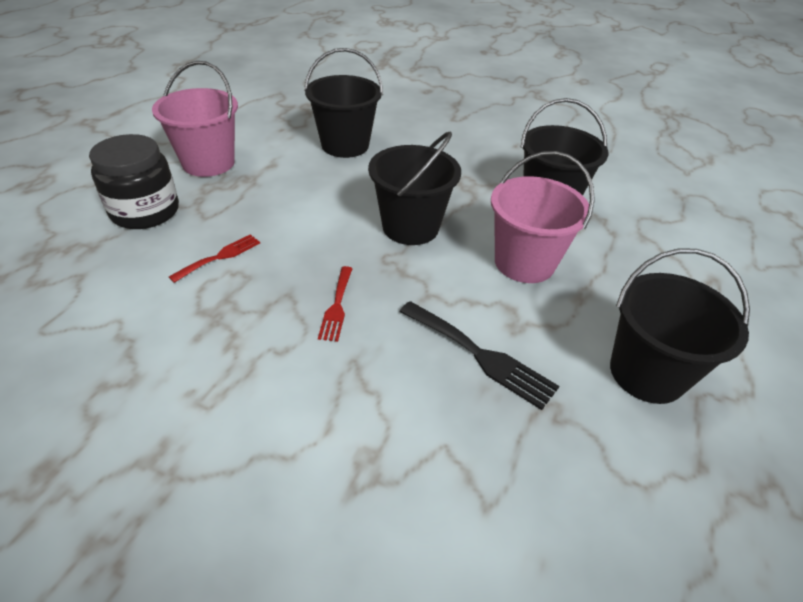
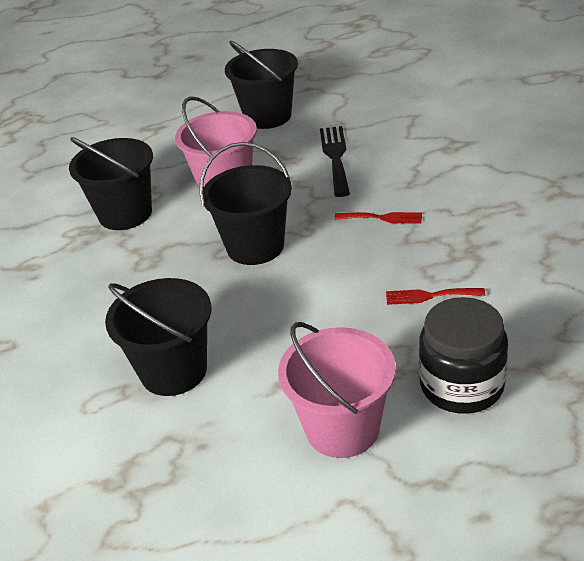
camera: 125 degrees left, 5 degrees down
red fork [318,266,353,342] -> red fork turned 45 degrees clockwise [335,212,422,224]

